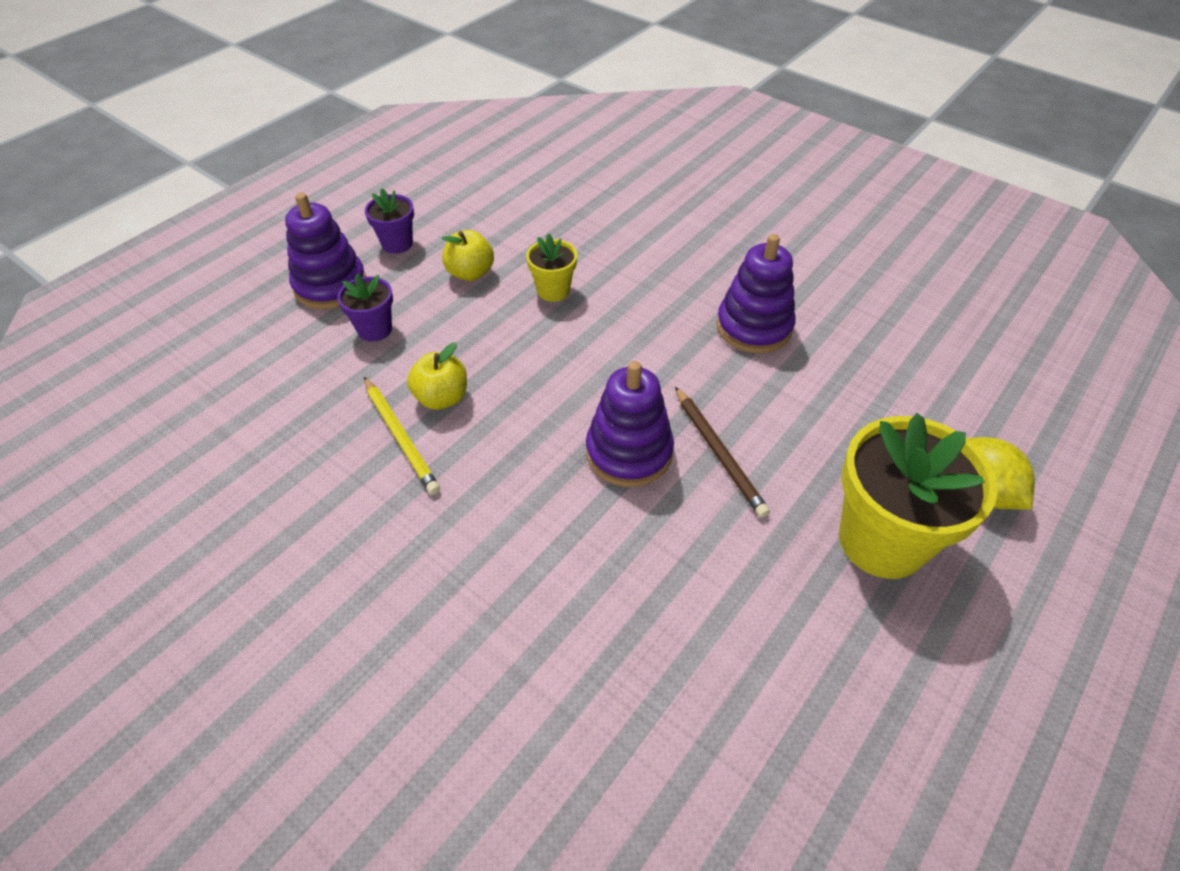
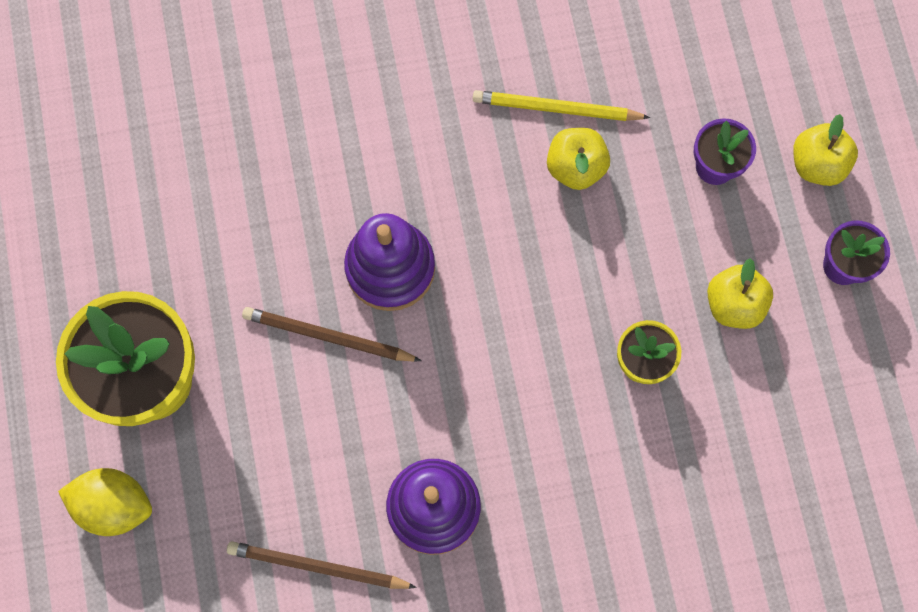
camera: 130 degrees right, 25 degrees up
purple stacking toy [285,193,366,309] -> yellow apple [793,114,858,186]
none -> brown pencil [227,541,417,589]

